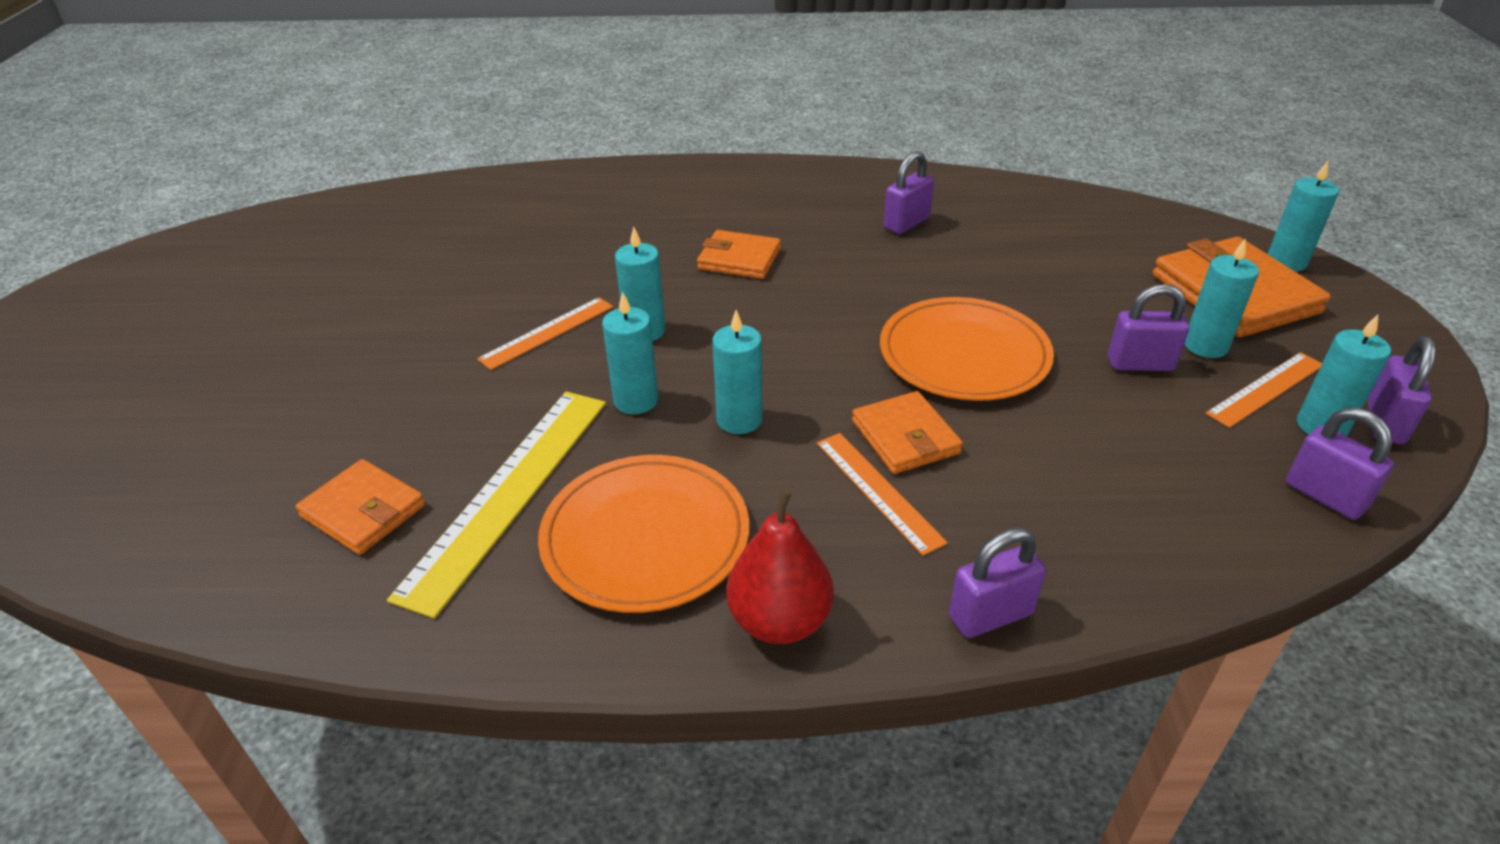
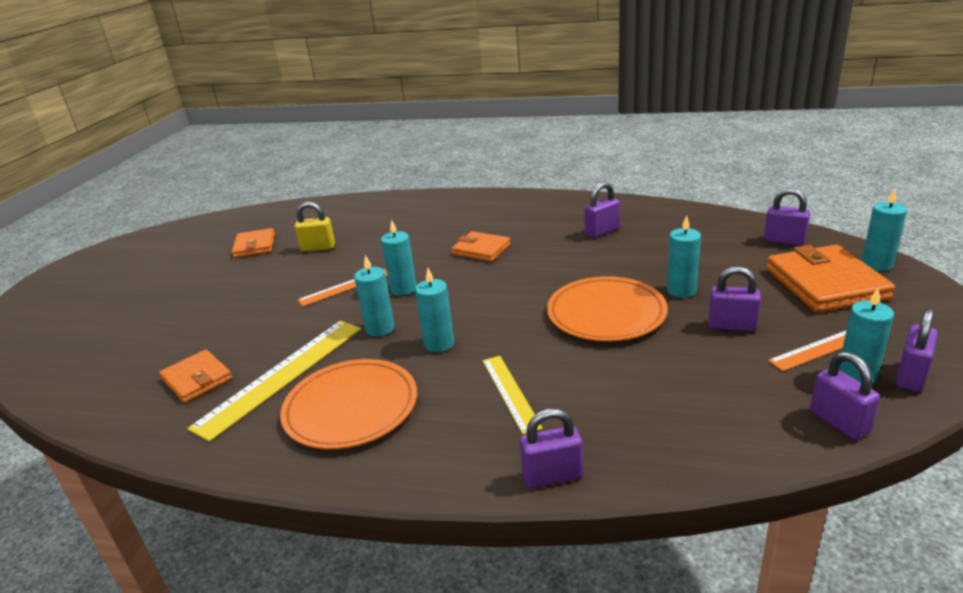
camera: 15 degrees right, 10 degrees down
red pear [726,490,834,644] -> none
orange ruler [817,433,948,556] -> yellow ruler [482,356,543,435]
orange wallet [852,391,963,474] -> orange wallet moved to [232,228,275,258]
turquoise candle [1185,238,1259,358] -> turquoise candle moved to [667,215,701,298]
none -> yellow padlock [295,202,335,252]
none -> purple padlock [764,188,810,246]

